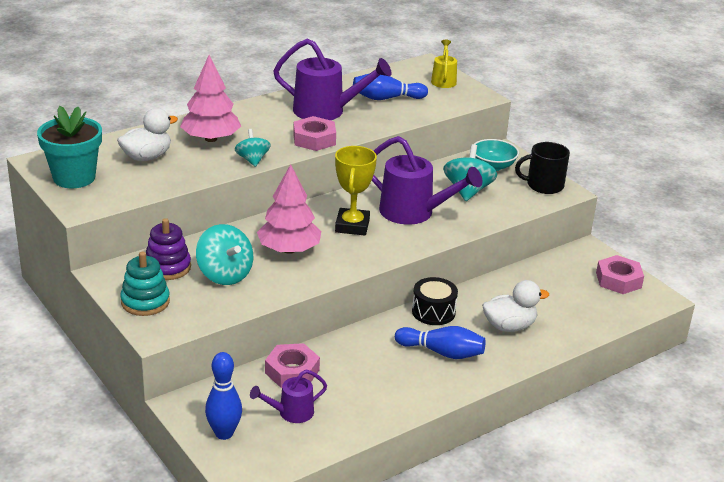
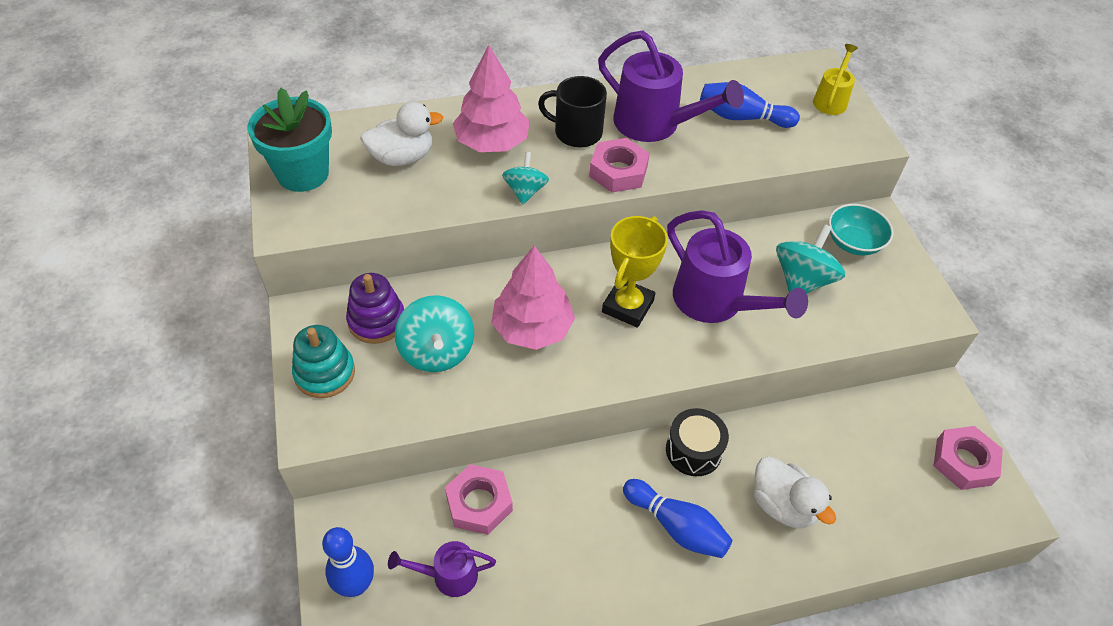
camera: 20 degrees right, 20 degrees up
white duck [482,280,549,332] -> white duck turned 45 degrees clockwise [754,457,836,528]
black mug [515,142,570,194] -> black mug moved to [538,76,607,147]

